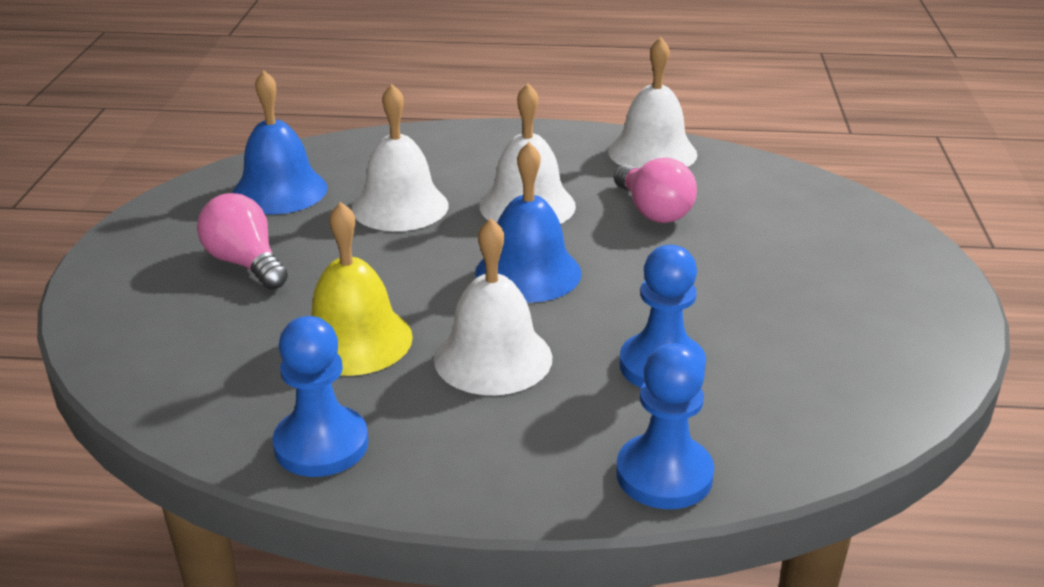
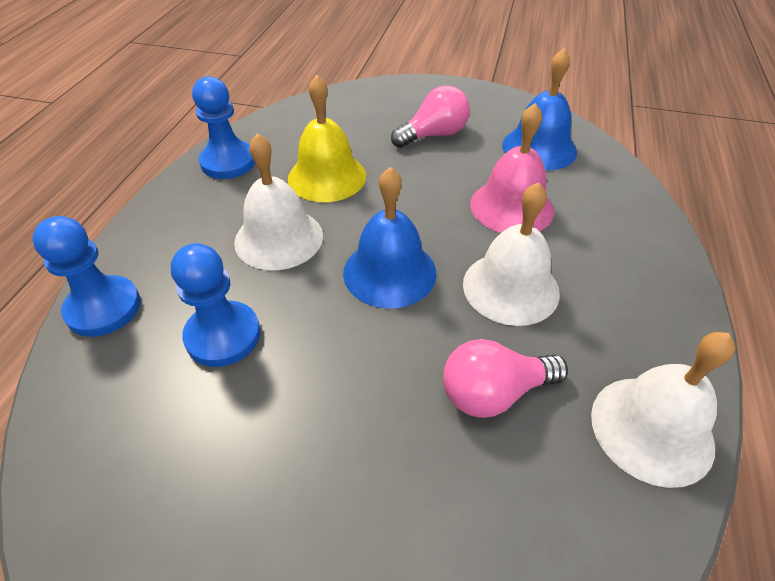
camera: 100 degrees right, 15 degrees up
white bell [351,84,448,231] -> pink bell [470,103,554,233]

